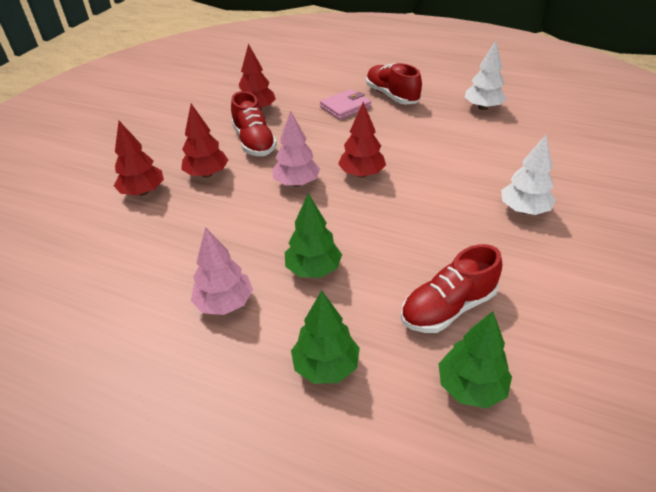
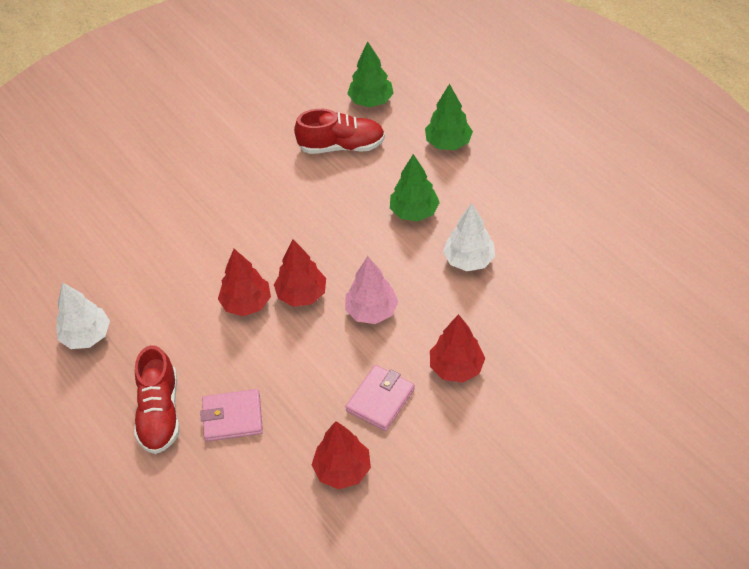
camera: 150 degrees left, 10 degrees up
red tree [114,121,164,196] -> red tree moved to [218,249,271,316]
pink tree [191,227,253,315] -> none
red shoe [231,91,277,156] -> pink wallet [345,365,415,431]
white tree [501,135,556,215] -> white tree moved to [443,203,495,271]

